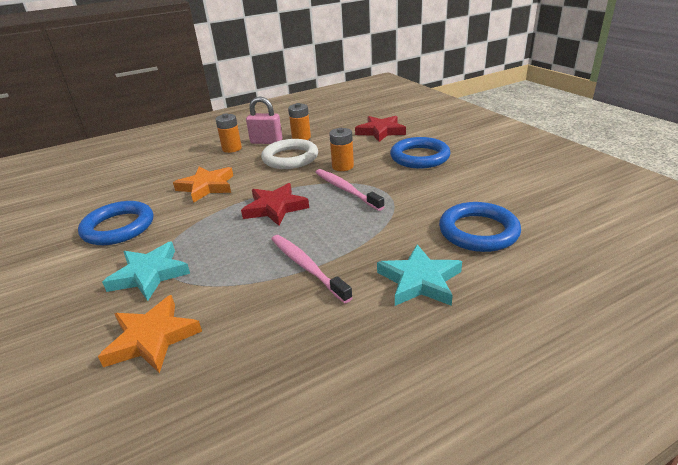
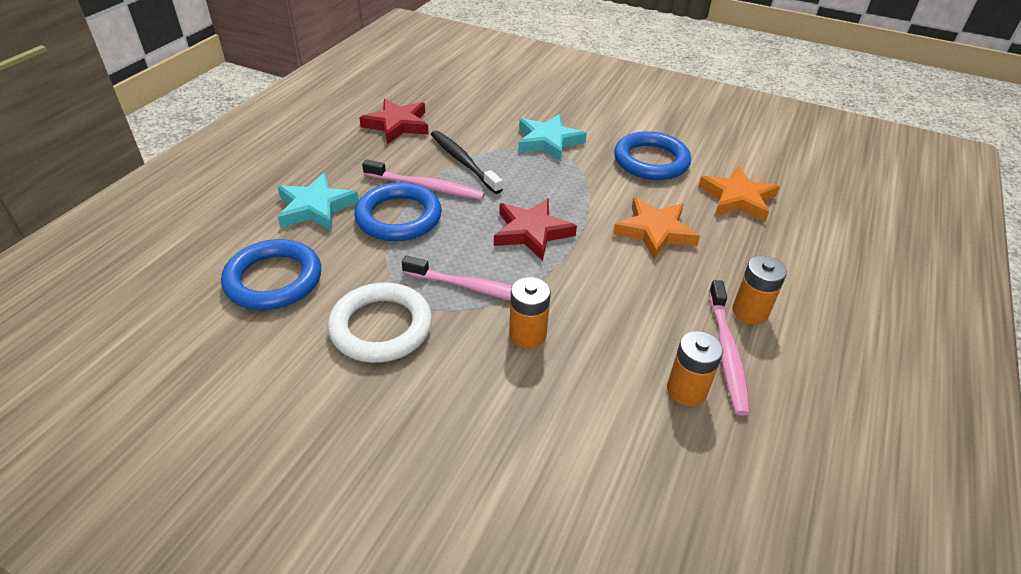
camera: 140 degrees right, 10 degrees up
orange star [98,295,202,373] -> orange star moved to [698,166,780,222]
pink padlock [246,96,282,144] -> pink toothbrush [709,280,750,415]
white ring [261,139,318,169] -> white ring moved to [328,283,432,363]
red star [355,116,406,142] -> red star moved to [359,99,429,144]
blue ring [390,137,451,169] -> blue ring moved to [354,182,442,241]
none -> black toothbrush [431,131,503,194]

